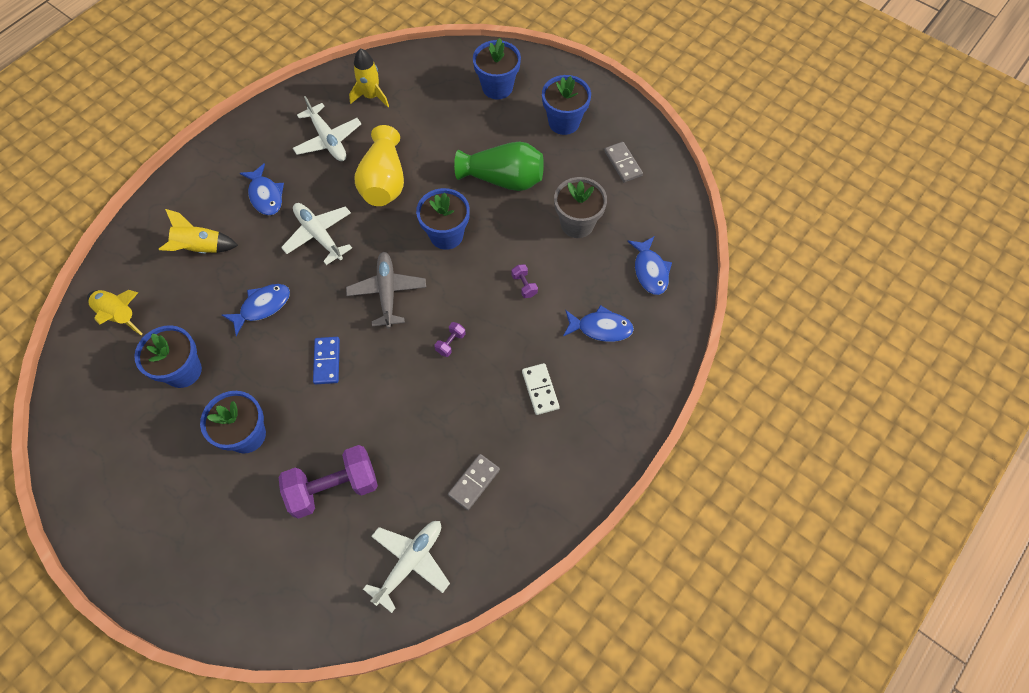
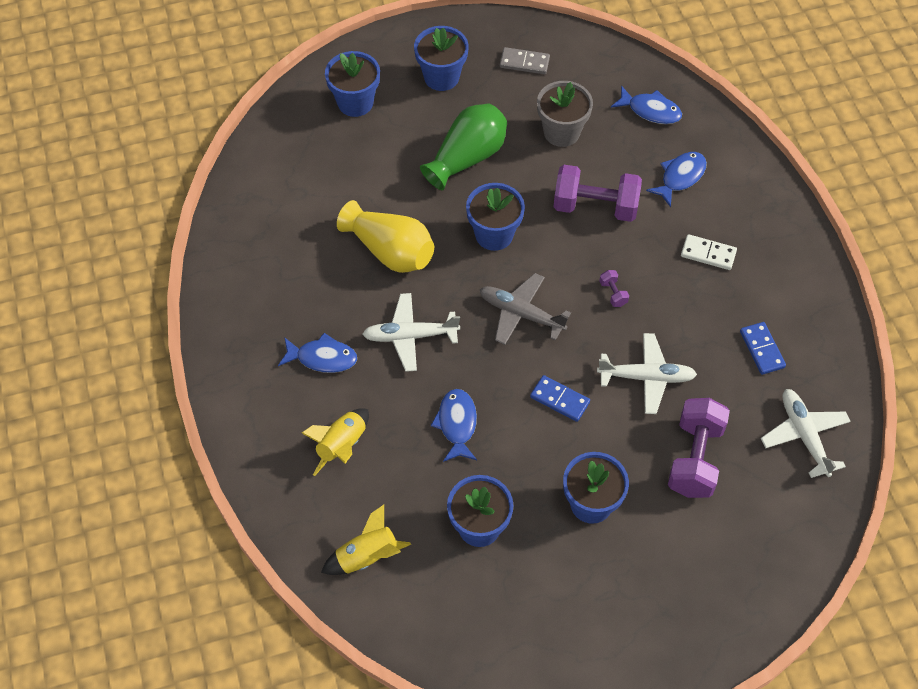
camera: 55 degrees left, 5 degrees down
white plane [293,96,361,161] -> white plane moved to [597,333,697,414]
yellow rocket [349,48,389,107] -> none
grey domino [448,454,500,510] -> blue domino [740,322,786,375]
purple dumbbell [512,264,538,298] -> purple dumbbell [553,165,642,222], size x2.41

